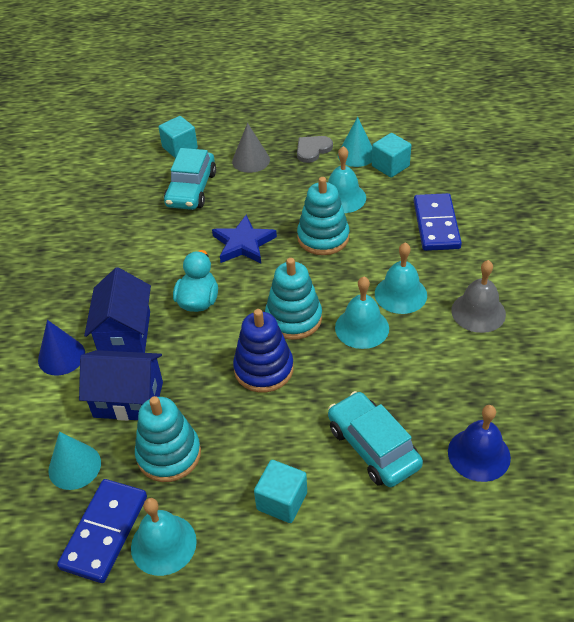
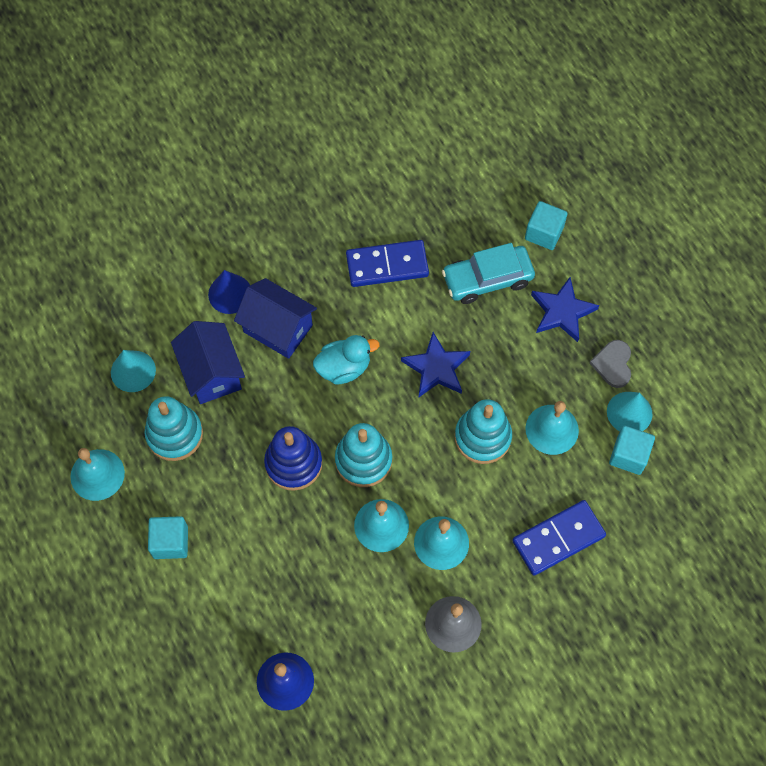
camera: 60 degrees right, 20 degrees up
blue domino [57,479,147,583] -> blue domino moved to [346,240,429,287]
blue house [84,267,151,353] -> blue house turned 60 degrees clockwise [234,278,317,359]
grey cone [232,123,270,173] -> blue star [531,277,599,342]
grey heart [297,136,333,163] -> grey heart turned 105 degrees counterclockwise [590,340,631,388]
turquoise car [328,391,423,487] -> none

